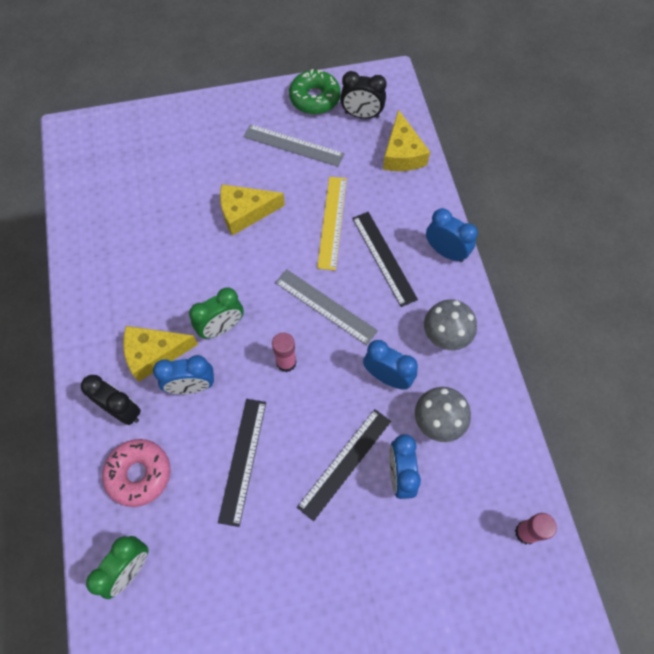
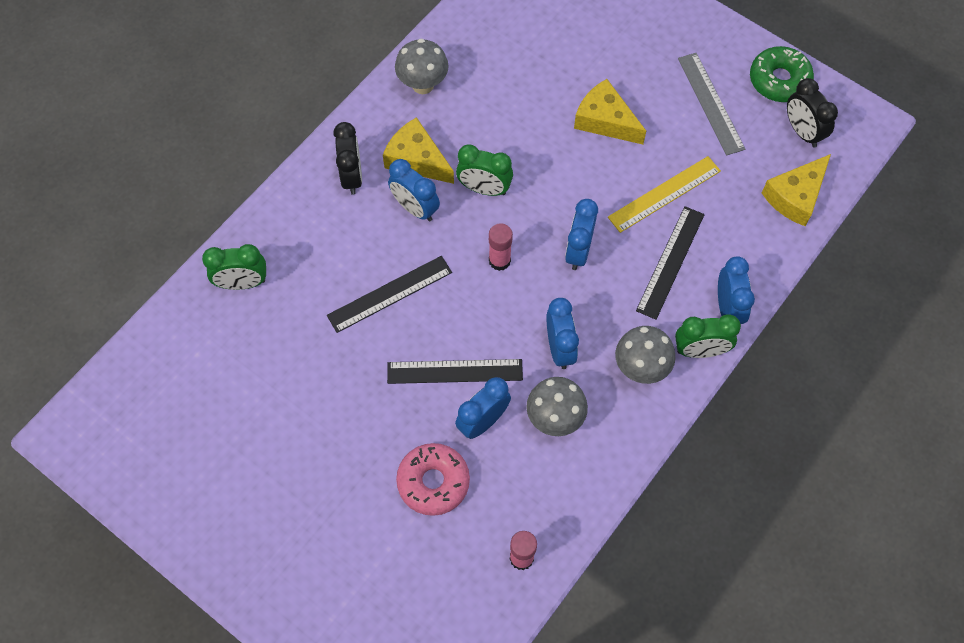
camera: 50 degrees right, 0 degrees up
pink donut [102,439,170,507] -> pink donut moved to [396,443,470,516]
grey ruler [275,269,378,345] -> blue clock [565,199,598,270]
none -> grey mushroom [395,39,449,94]
none -> green clock [675,314,741,358]

